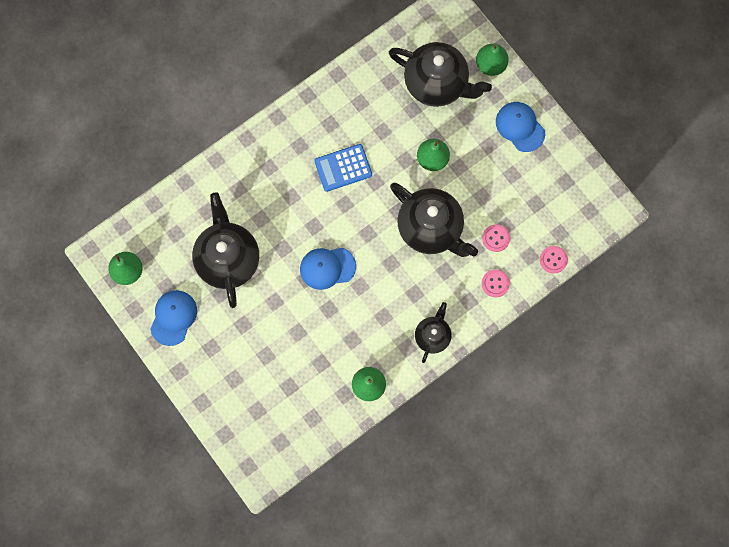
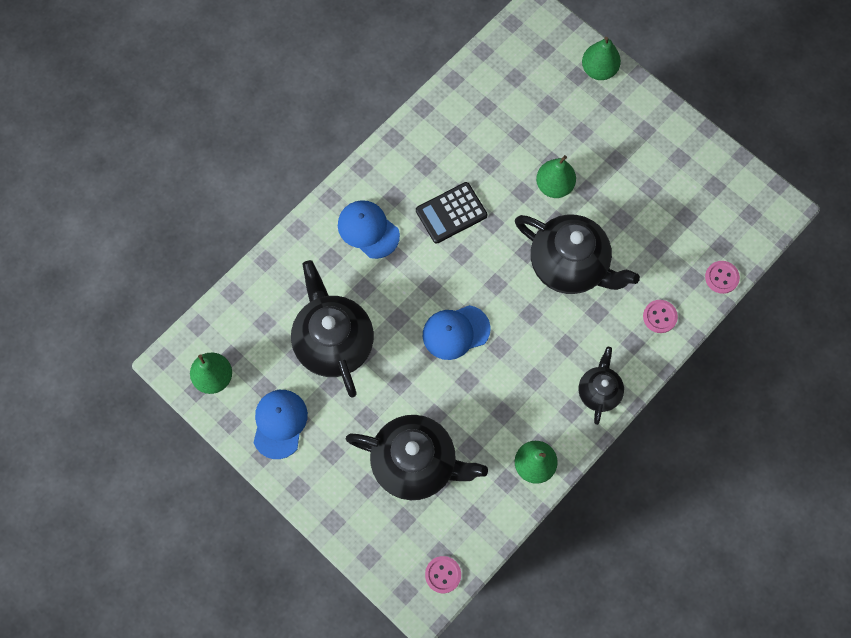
camera: 10 degrees left, 5 degrees down
blue calculator [314,144,372,192] -> black calculator [416,182,487,244]
black teapot [389,42,492,107] -> black teapot moved to [346,415,488,500]
pink button [482,224,510,252] -> pink button moved to [425,556,461,593]
blue cap [496,102,545,152] -> blue cap moved to [338,200,400,259]

